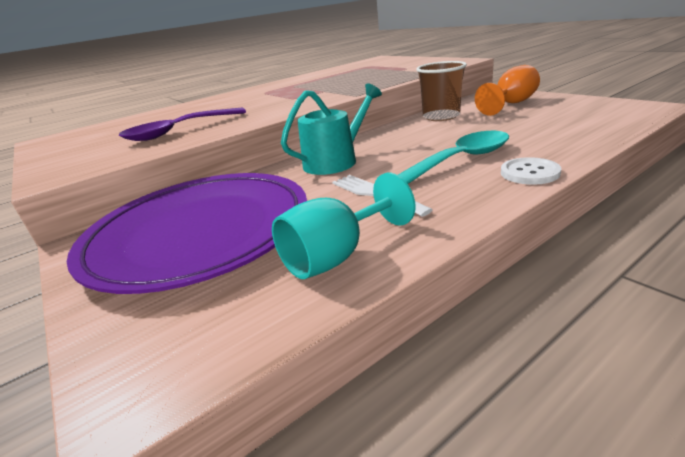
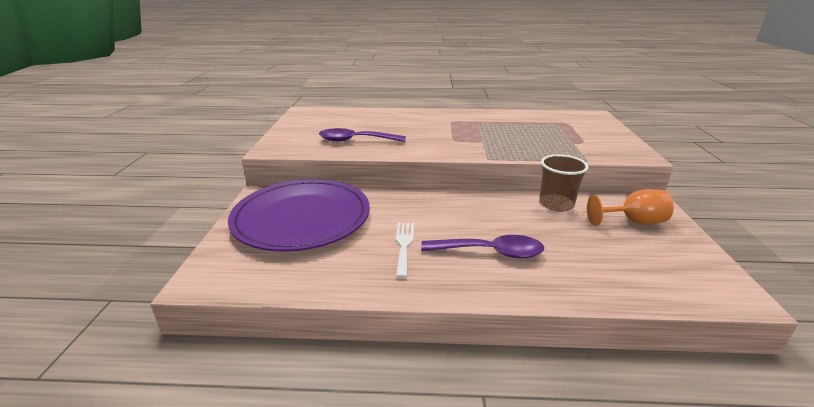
camera: 35 degrees right, 0 degrees up
turquoise goblet [272,173,415,279] -> none
turquoise watering can [281,83,382,175] -> none
turquoise spoon [398,131,509,184] -> purple spoon [421,235,544,258]
white button [501,157,561,185] -> none

